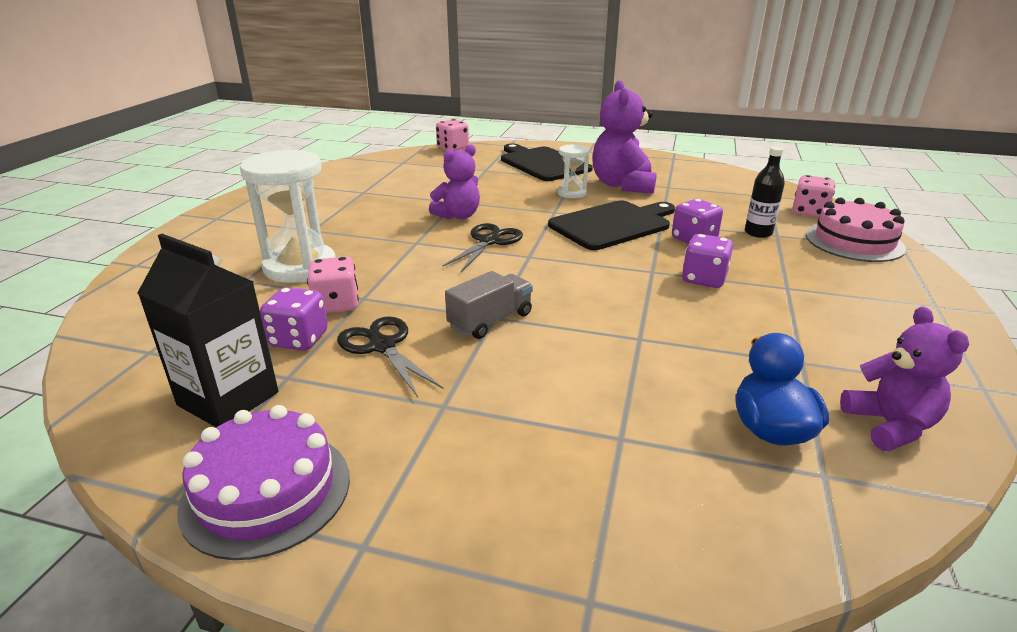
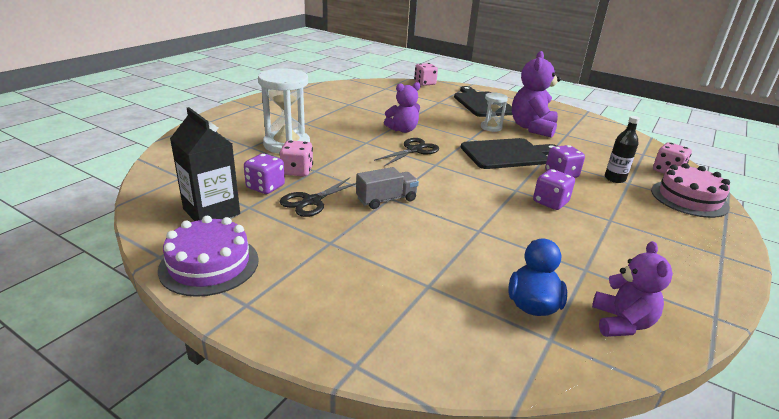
camera: 15 degrees right, 0 degrees up
black scissors [337,316,443,397] -> black scissors turned 120 degrees counterclockwise [280,177,356,217]

